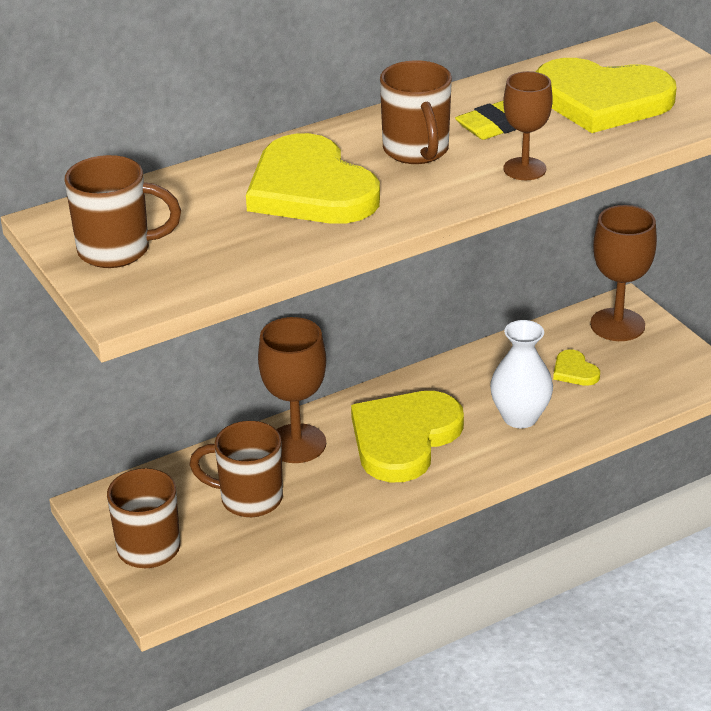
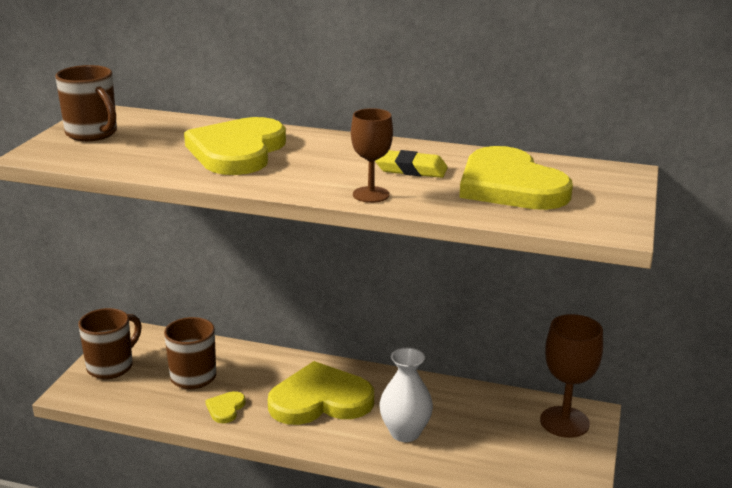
camera: 45 degrees right, 10 degrees down
brown goblet [258,317,326,463] -> none
brown mug [380,60,452,164] -> none
yellow heart [553,349,600,386] -> yellow heart moved to [205,391,246,423]

